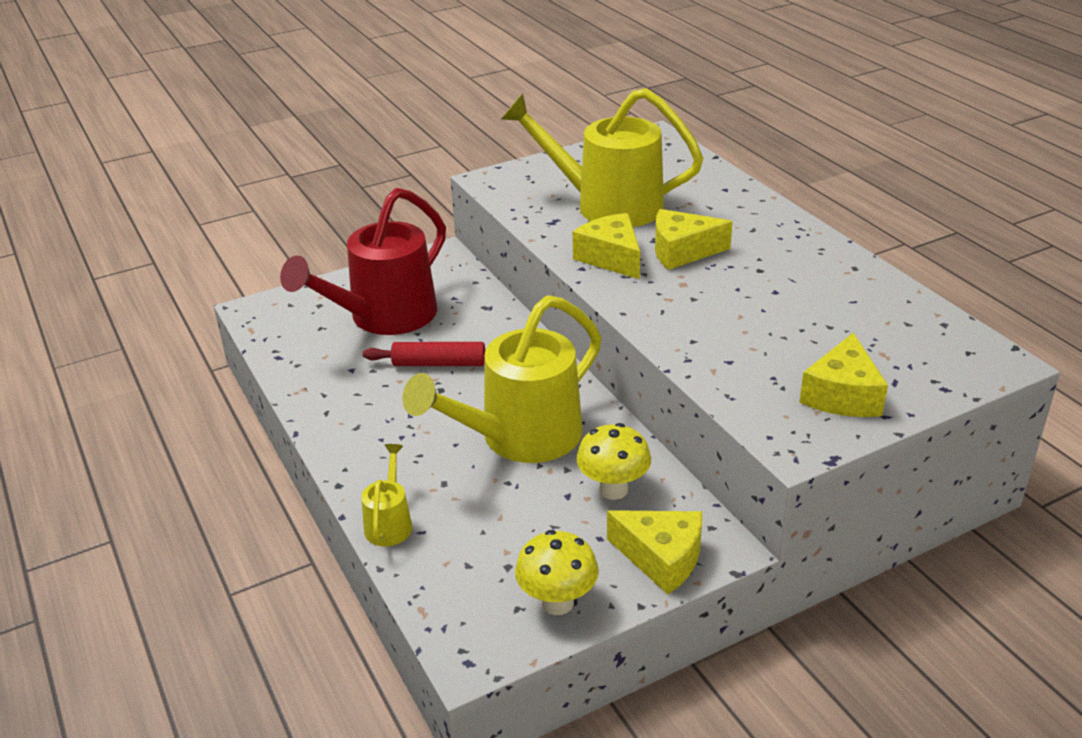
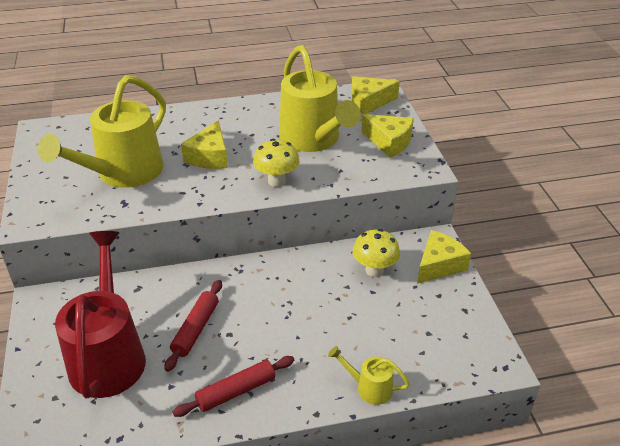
camera: 75 degrees left, 5 degrees up
red watering can [280,188,446,335] -> red watering can turned 150 degrees counterclockwise [55,231,146,398]
yellow watering can [403,295,601,463] -> yellow watering can moved to [279,45,361,152]
yellow mushroom [515,530,599,615] -> yellow mushroom moved to [253,139,299,187]
yellow cheese [573,213,640,279] -> yellow cheese moved to [351,76,400,114]
none -> red rolling pin [173,356,295,417]

